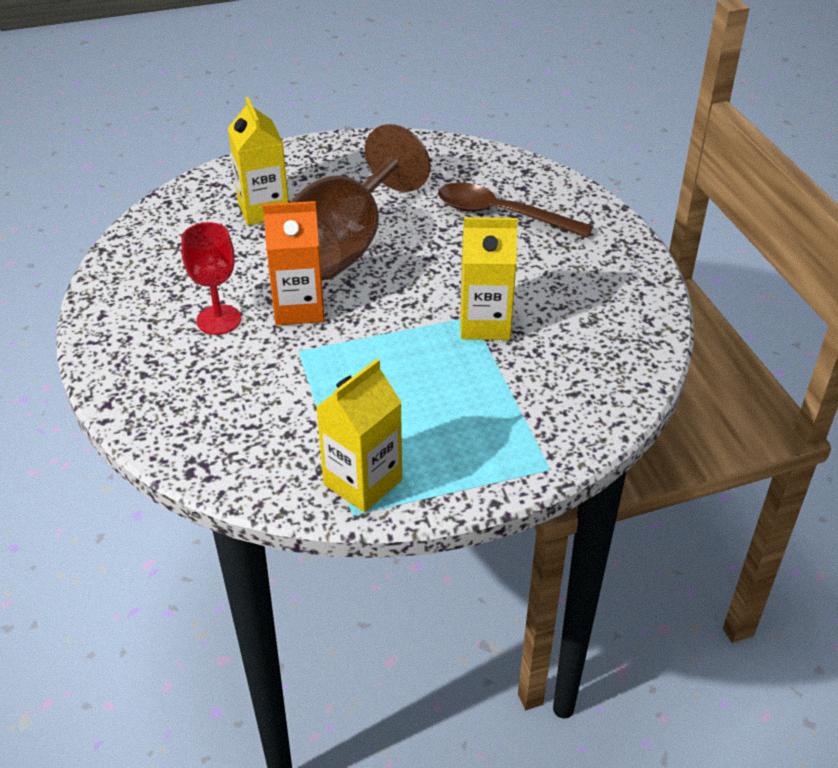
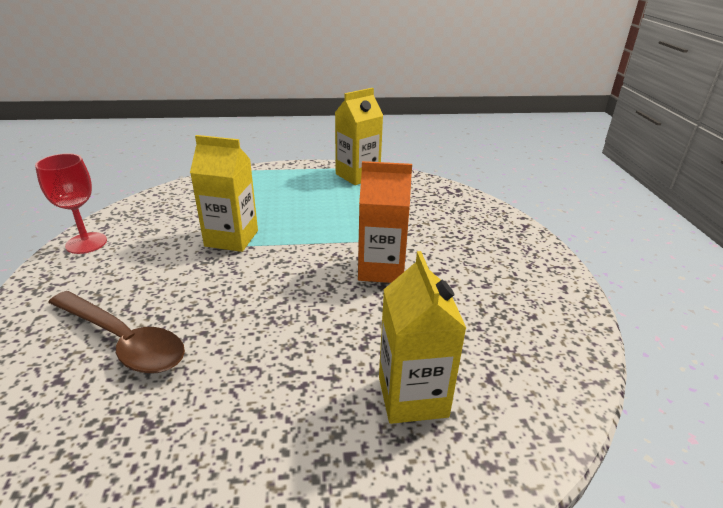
camera: 170 degrees left, 10 degrees down
red goblet [181,222,241,335] -> red goblet moved to [35,153,107,254]
brown goblet [290,124,431,280] -> none

